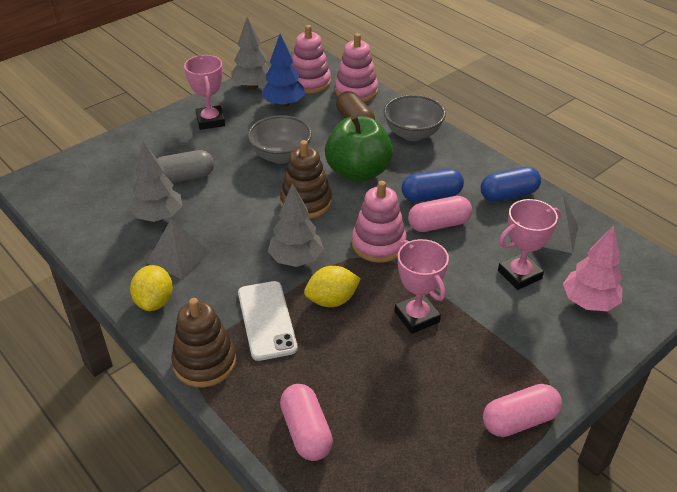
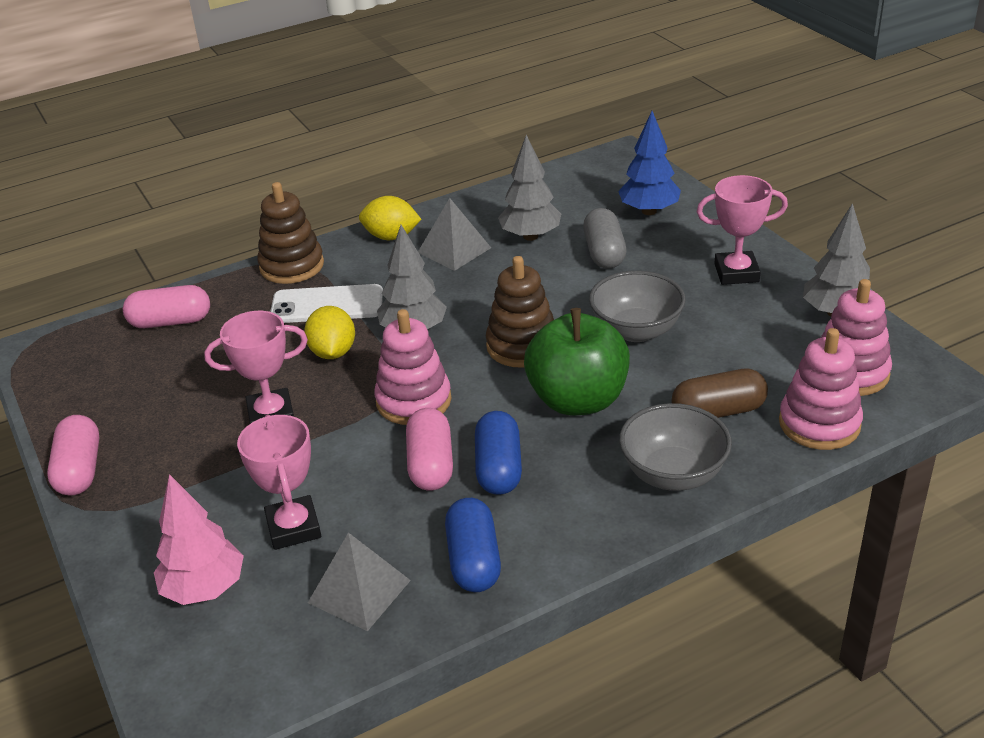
camera: 105 degrees right, 5 degrees down
blue tree [261,34,305,107] -> blue tree moved to [618,111,681,215]

